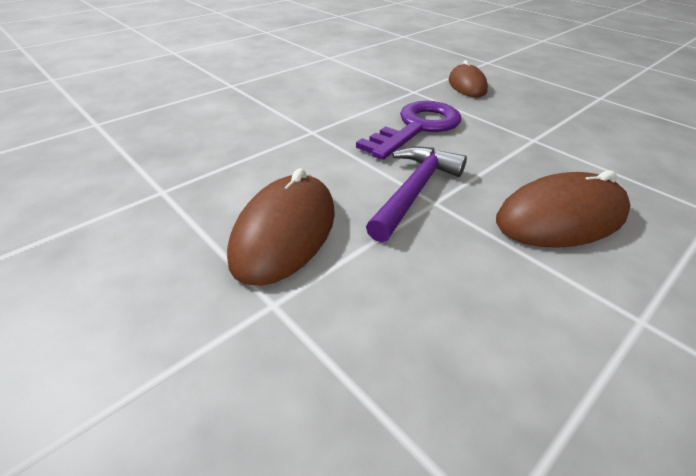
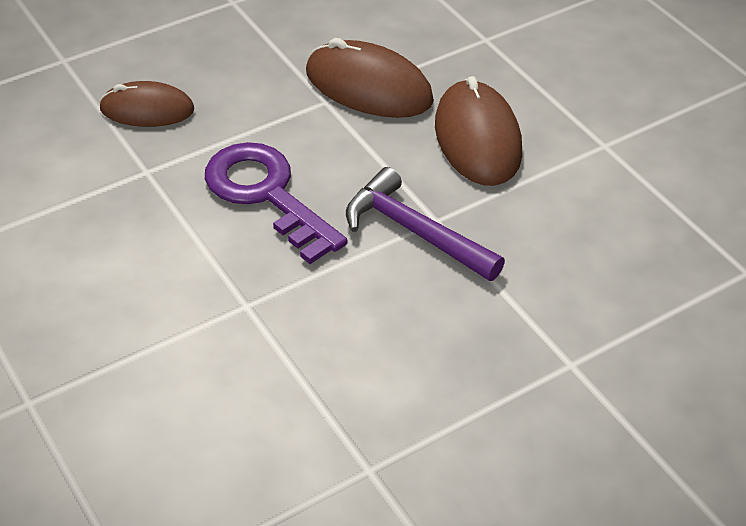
camera: 80 degrees left, 5 degrees up
brown mouse [227,168,335,286] -> brown mouse moved to [306,38,434,118]

